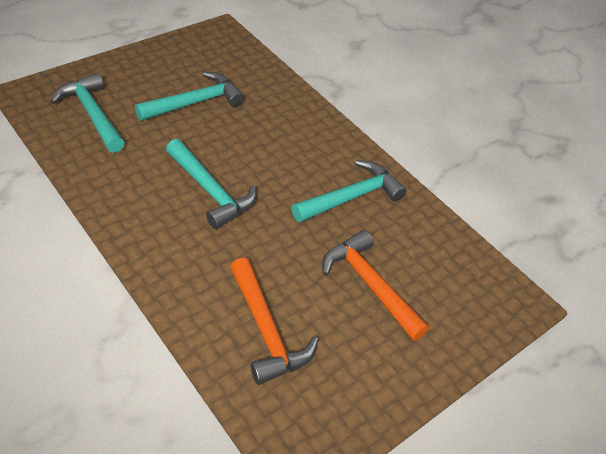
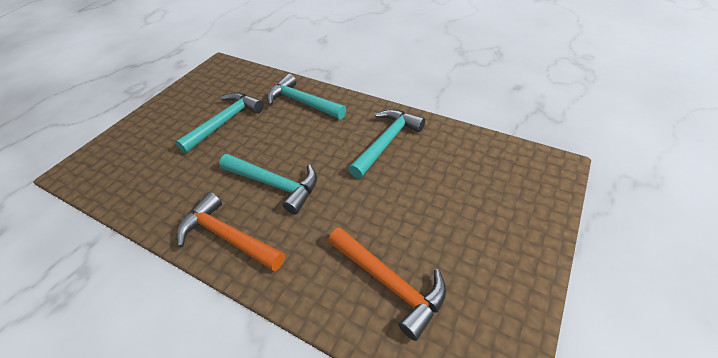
camera: 15 degrees left, 0 degrees up
turquoise hammer [50,73,125,153] -> turquoise hammer moved to [267,74,346,119]
orange hammer [322,230,429,341] -> orange hammer moved to [177,192,285,271]

